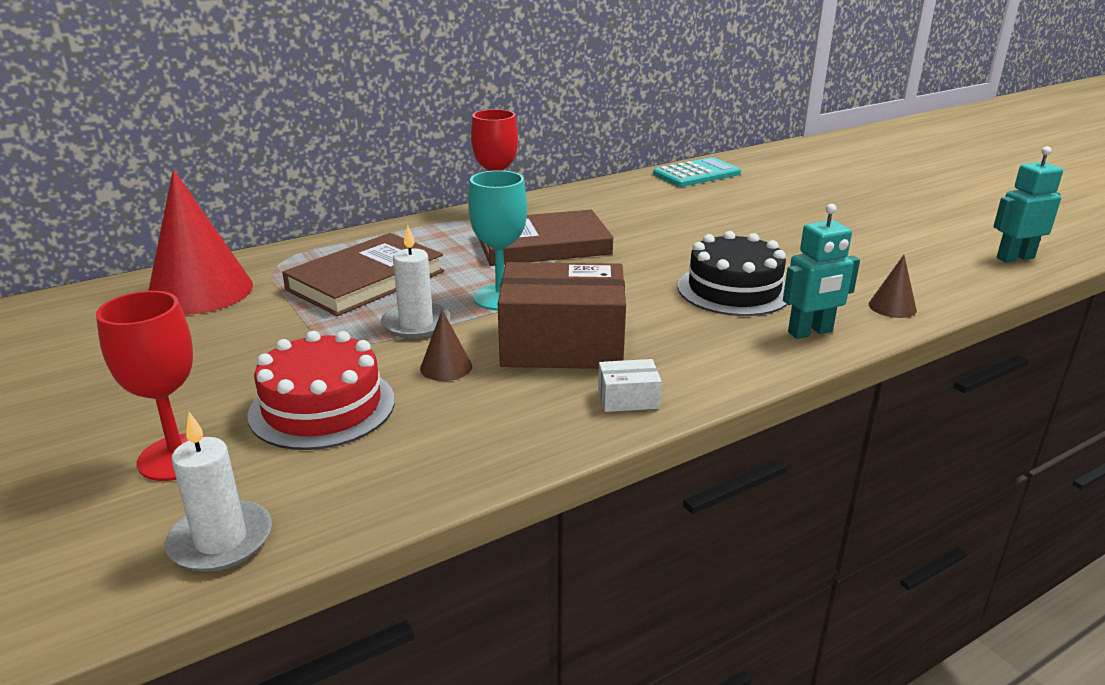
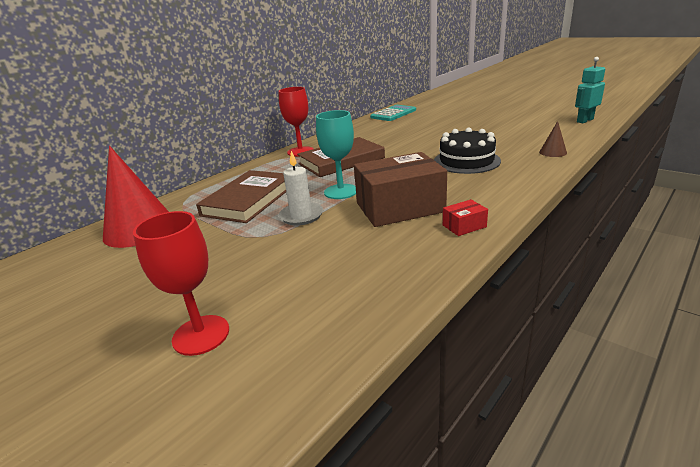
camera: 15 degrees left, 0 degrees up
white candle [165,412,272,572] -> none
red cake [247,331,395,450] -> none
brown cone [420,310,472,381] -> none
white box [598,359,662,412] -> red box [443,200,488,236]
turquoise robot [783,204,860,339] -> none

